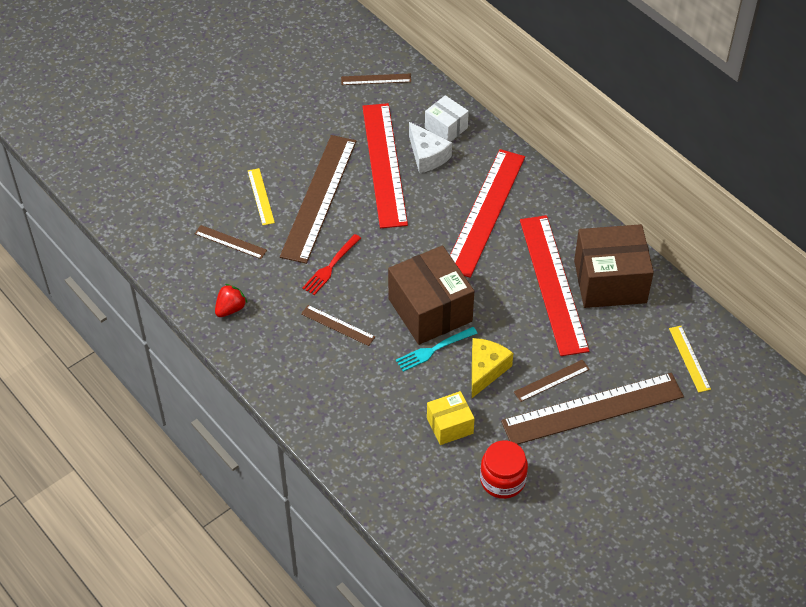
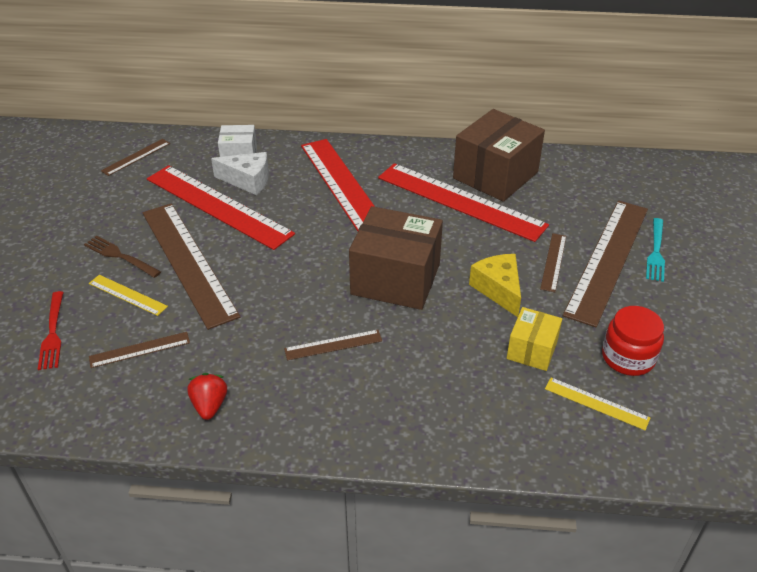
camera: 45 degrees left, 10 degrees down
red fork [302,234,361,295] -> red fork moved to [38,291,64,370]
turquoise fork [396,327,478,372] -> turquoise fork moved to [646,218,665,282]
yellow ruler [669,326,711,393] -> yellow ruler moved to [545,377,650,430]
none -> brown fork [84,236,161,278]

